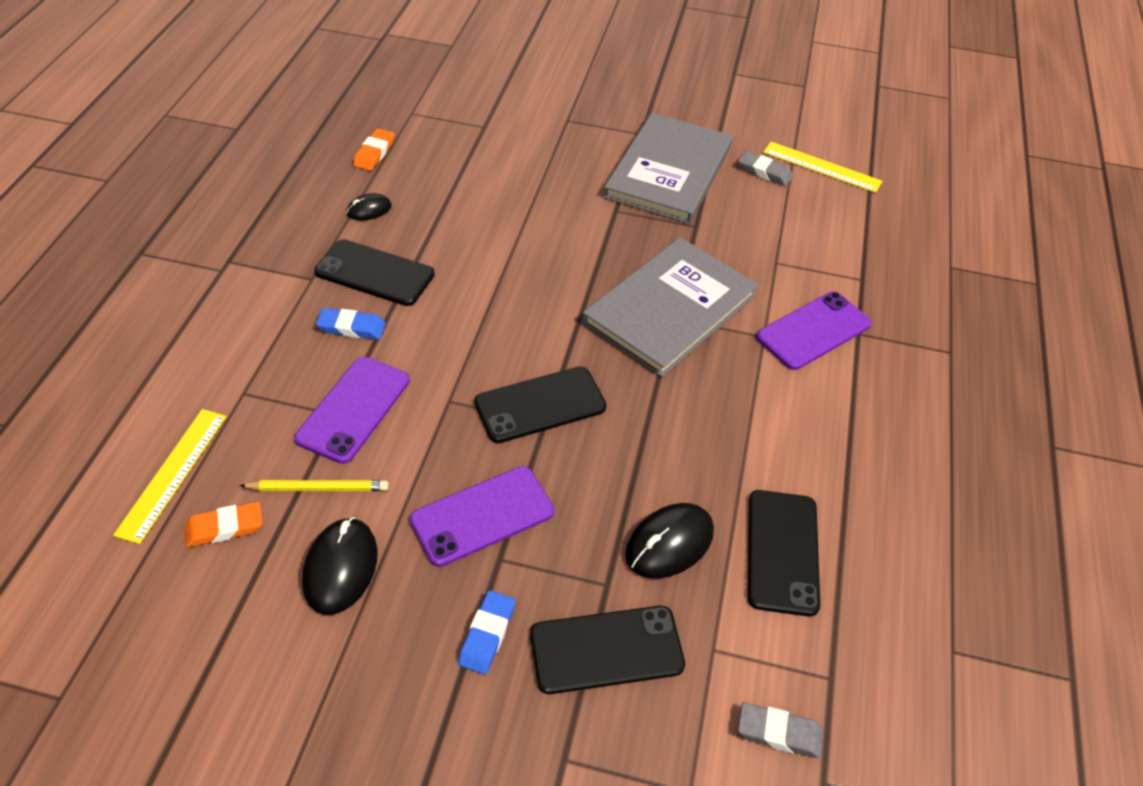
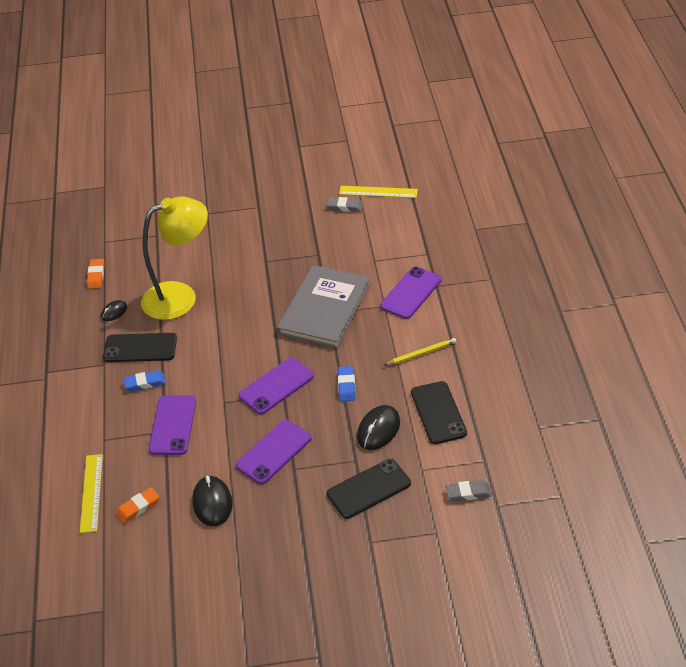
camera: 15 degrees left, 5 degrees down
yellow pencil [239,480,389,491] -> yellow pencil moved to [384,338,457,365]
blue eraser [458,590,516,675] -> blue eraser moved to [338,366,355,401]
black phone [475,366,607,443] -> purple phone [239,358,314,414]
grey book [603,113,733,224] -> none
none -> yellow lamp [141,196,208,320]

